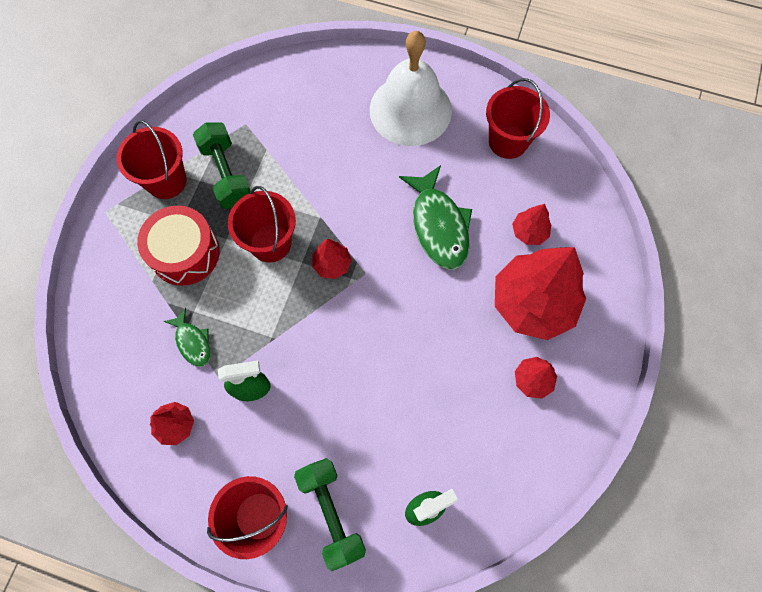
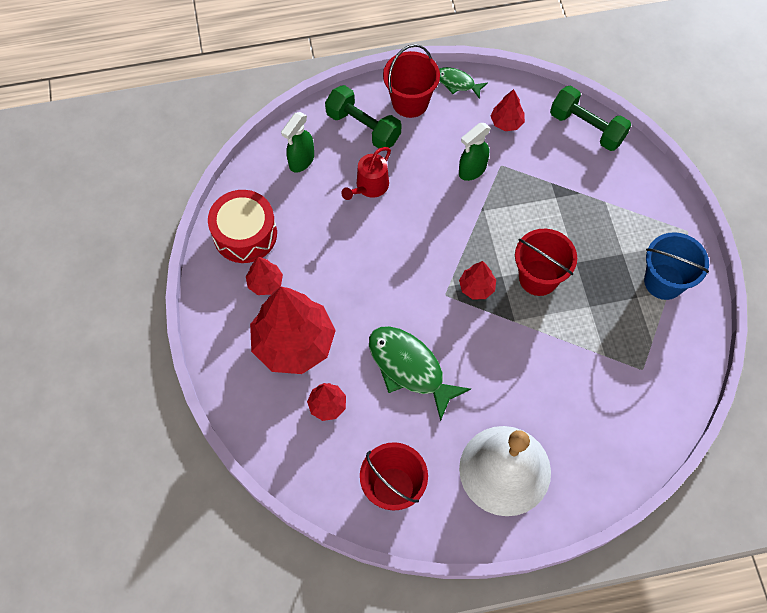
camera: 150 degrees right, 5 degrees down
red bucket [116,120,187,199] -> blue bucket [644,232,709,300]
red drum [137,206,220,286] -> red drum moved to [208,190,277,263]
green fish [164,308,211,367] -> green fish moved to [439,67,488,99]
green dumbbell [193,122,251,209] -> green dumbbell moved to [550,86,631,151]
none -> red watering can [341,147,391,200]

